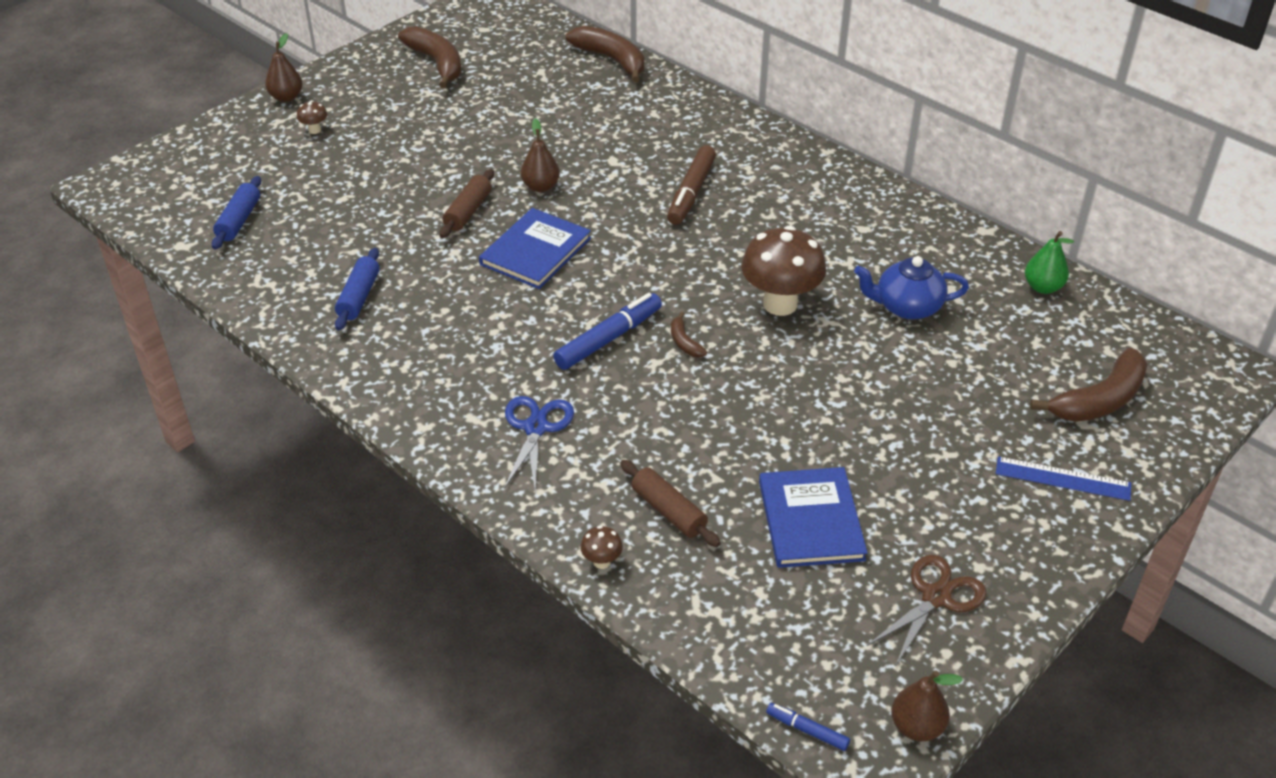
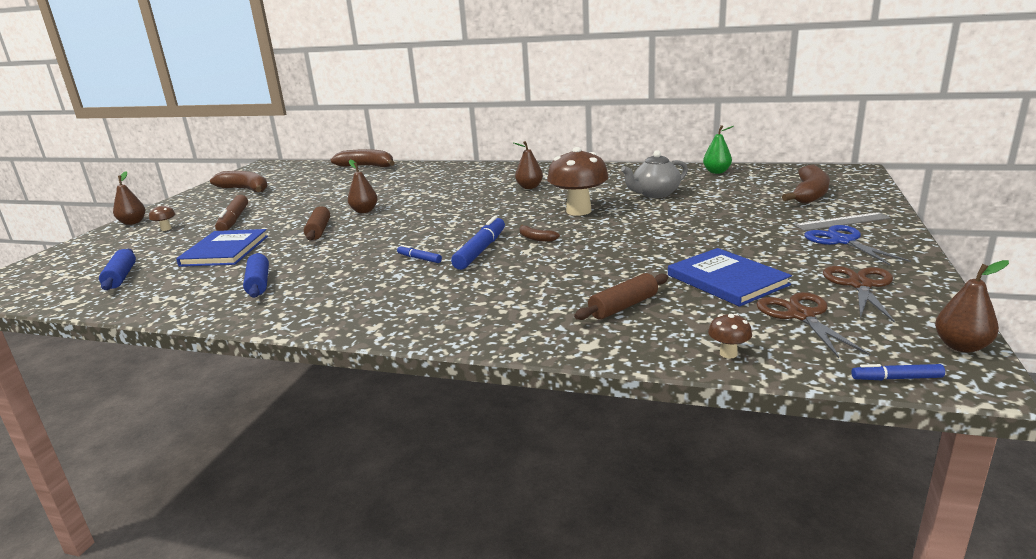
camera: 25 degrees left, 20 degrees down
blue book [479,208,591,289] -> blue book moved to [176,229,268,267]
blue scissors [504,396,574,492] -> blue scissors moved to [804,225,911,265]
brown mushroom [580,526,623,569] -> brown mushroom moved to [708,314,752,358]
brown rolling pin [620,460,721,547] -> brown rolling pin turned 60 degrees counterclockwise [574,273,668,320]
brown marker [667,145,716,225] -> brown marker moved to [215,195,248,231]
blue teapot [854,256,969,320] -> grey teapot [621,150,688,198]
blue ruler [996,456,1131,501] -> grey ruler [794,212,891,231]
none -> blue marker [397,245,442,263]
none -> brown pear [514,141,543,189]
none -> brown scissors [757,292,870,358]

